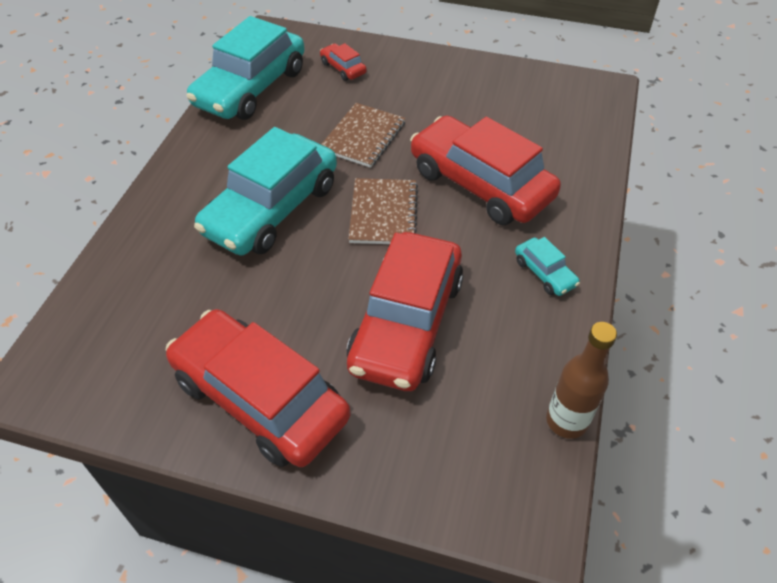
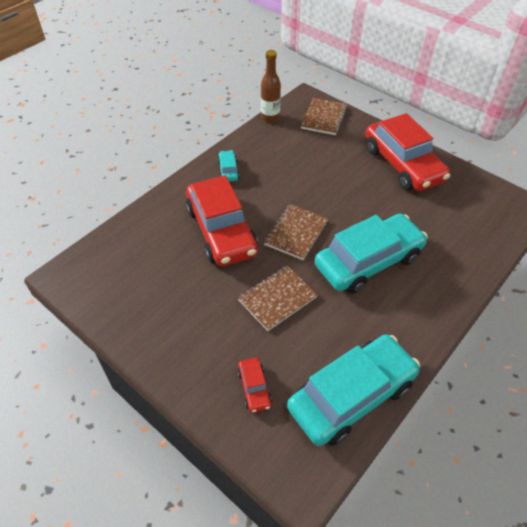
camera: 155 degrees left, 0 degrees up
red car [346,232,463,391] -> none
none -> brown notebook [301,98,347,135]

